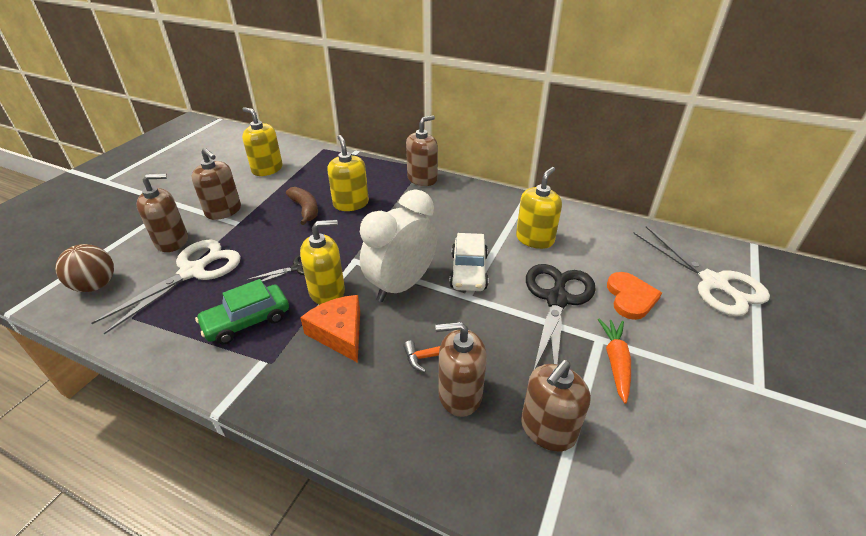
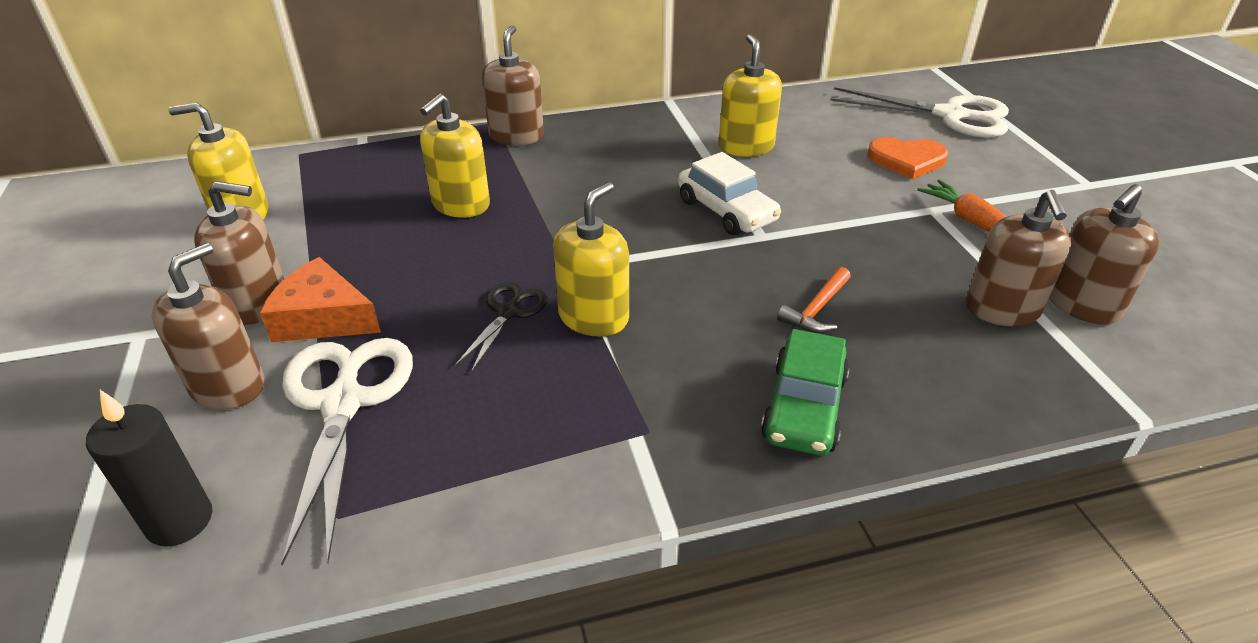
camera: 40 degrees left, 0 degrees up
brown ball [55,244,114,292] -> black candle [86,390,212,546]
green car [195,279,289,344] -> green car moved to [761,329,850,456]
brown banana [286,187,318,225] -> none
orange cheese [300,295,360,363] -> orange cheese moved to [260,257,381,342]
yellow soap dispenser [327,135,369,211] -> yellow soap dispenser turned 90 degrees counterclockwise [420,94,490,218]
white clock [360,189,437,302] -> none
brown soap dispenser [435,322,487,417] -> brown soap dispenser moved to [1049,184,1159,324]
black scissors [526,264,596,369] -> none
orange heart [607,272,662,320] -> orange heart turned 135 degrees clockwise [867,137,948,179]

